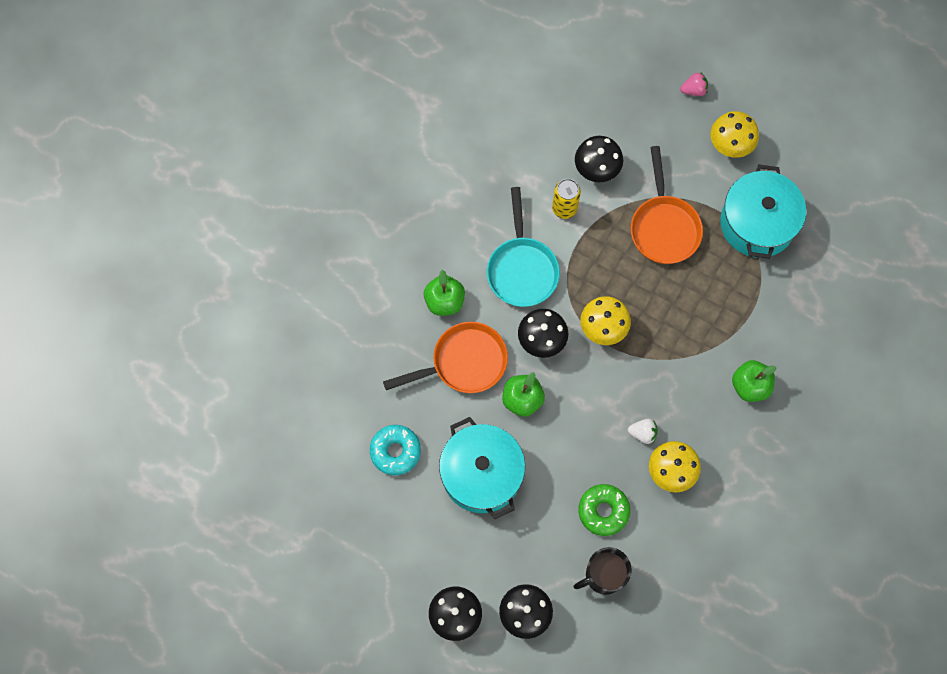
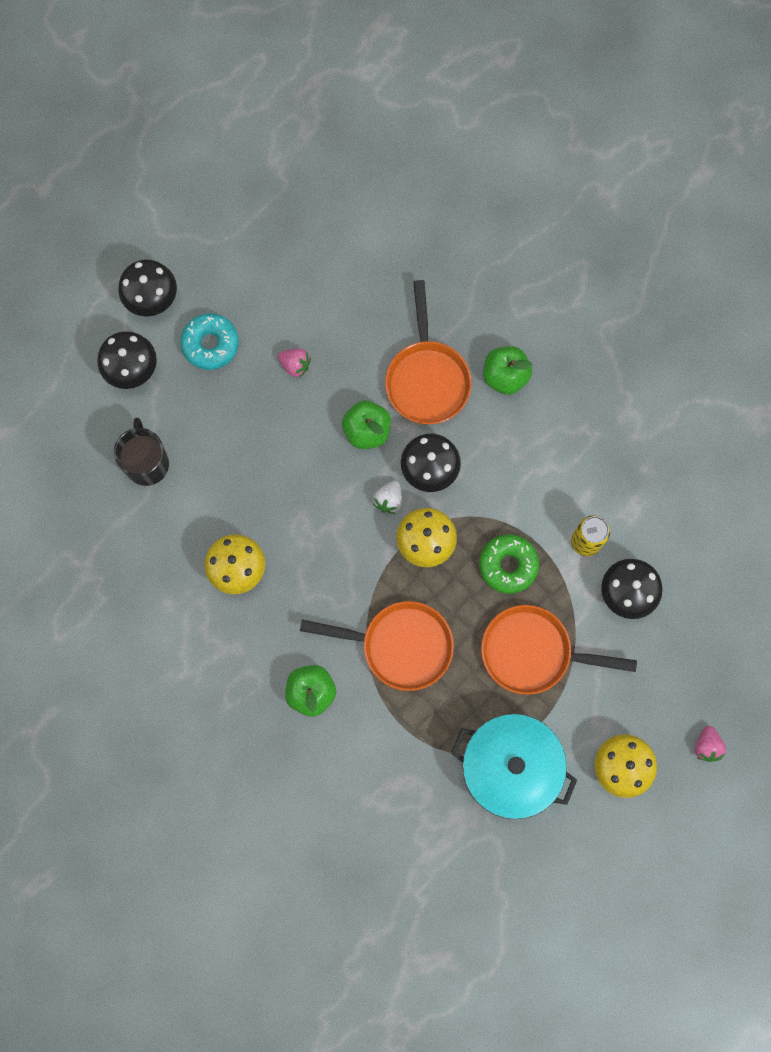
camera: 105 degrees right, 5 degrees up
turquoise donut [370,425,421,475] -> turquoise donut moved to [180,313,239,370]
turquoise pot [439,417,525,519] -> pink strawberry [277,349,311,377]
turquoise pan [487,187,560,307] -> none
green donut [578,484,630,536] -> green donut moved to [479,534,539,594]
white strawberry [628,419,658,444] -> white strawberry moved to [373,481,402,514]
none -> orange pan [300,601,454,691]

